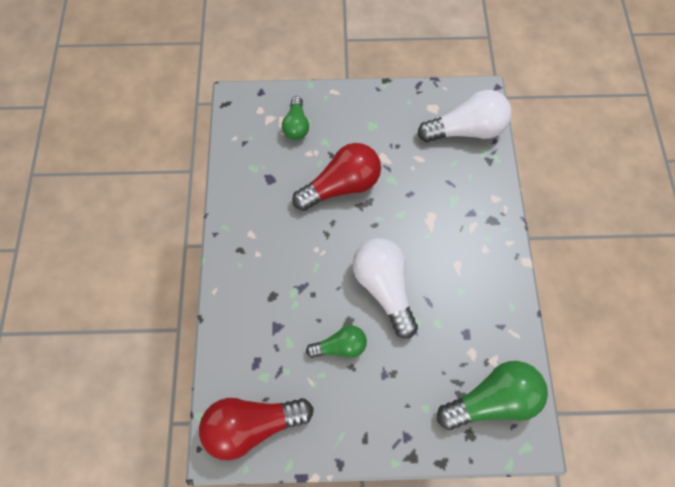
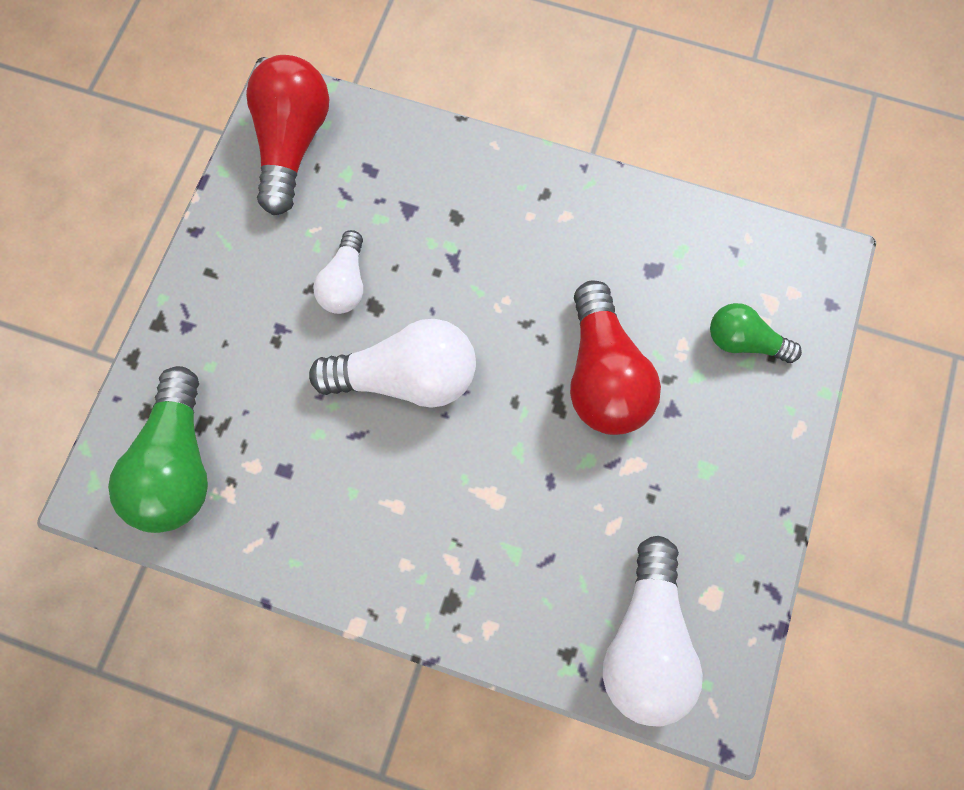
camera: 110 degrees right, 5 degrees up
green light bulb [306,325,367,358] -> white light bulb [313,230,363,314]

